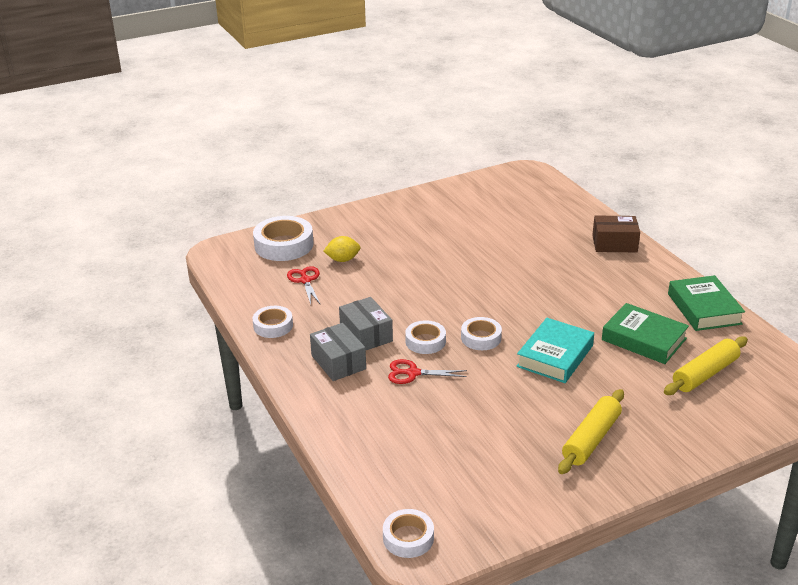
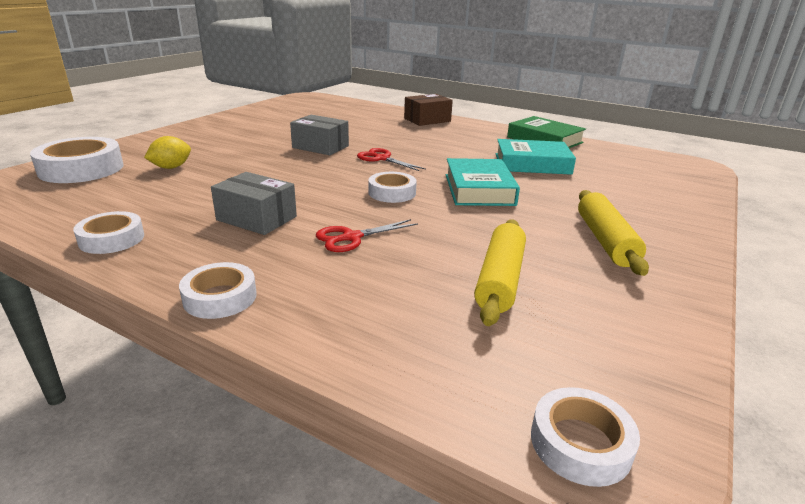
camera: 35 degrees left, 5 degrees down
red scissors [287,266,321,305] -> red scissors moved to [357,148,426,171]
grey box [310,323,366,381] -> grey box moved to [290,115,349,155]
white tape [405,320,446,354] -> white tape moved to [179,262,257,319]
green book [602,303,689,364] -> turquoise book [496,139,576,175]
yellow rolling pin [664,336,748,395] -> yellow rolling pin moved to [474,219,526,326]

